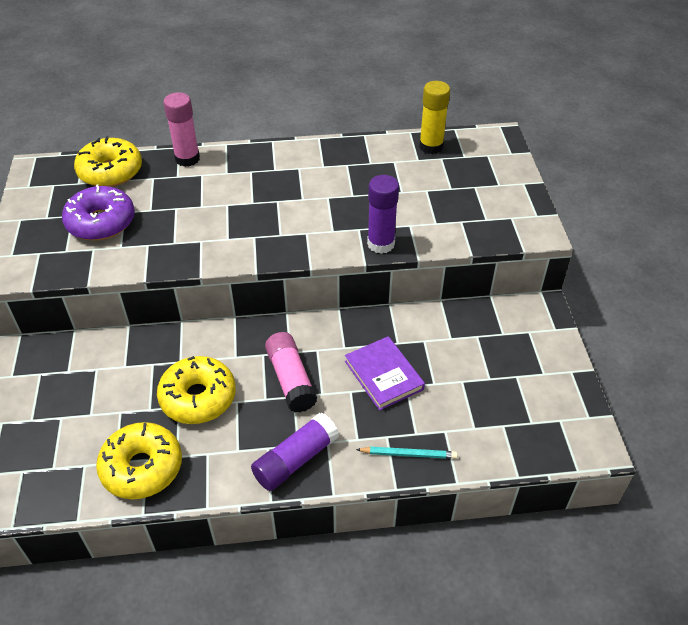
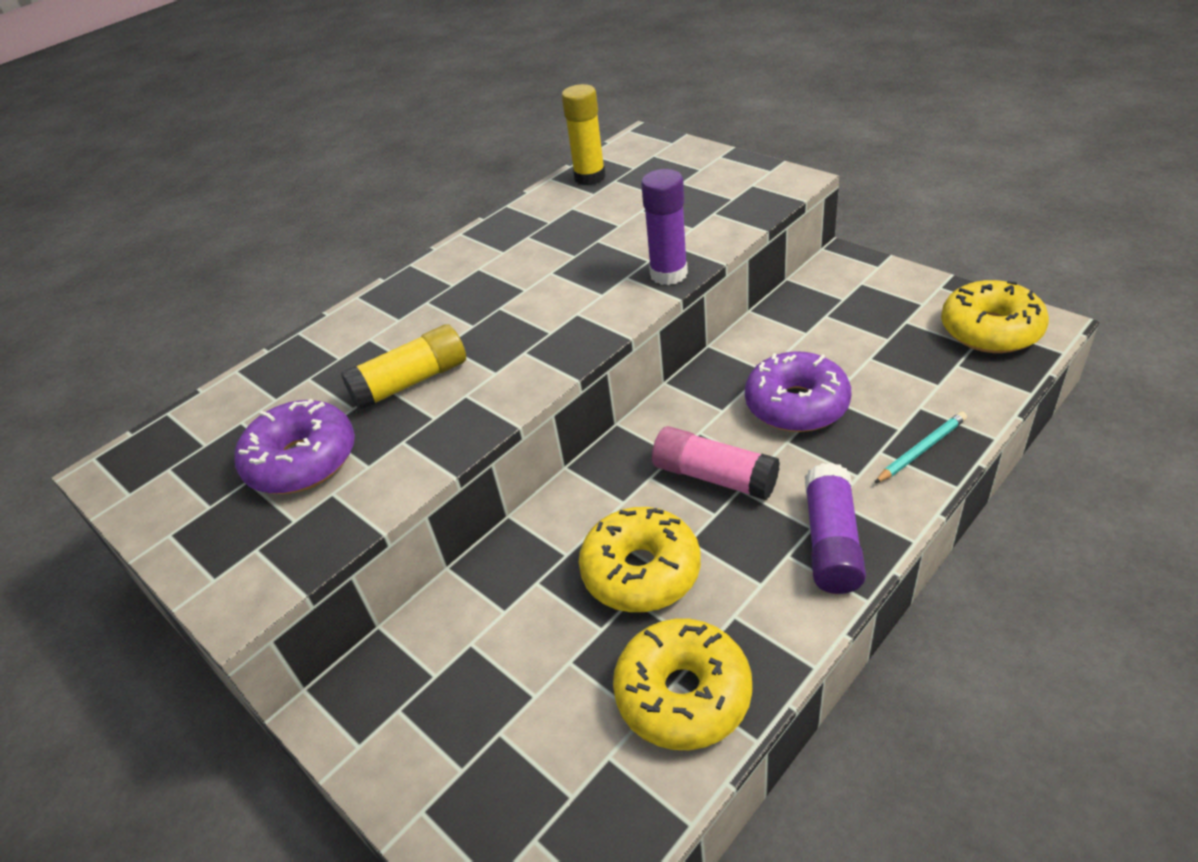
camera: 35 degrees left, 5 degrees down
yellow donut [74,136,142,187] -> yellow donut moved to [941,280,1049,353]
pink glue stick [163,92,200,167] -> none
purple book [345,336,425,411] -> purple donut [745,351,851,432]
none -> yellow glue stick [341,324,466,411]

